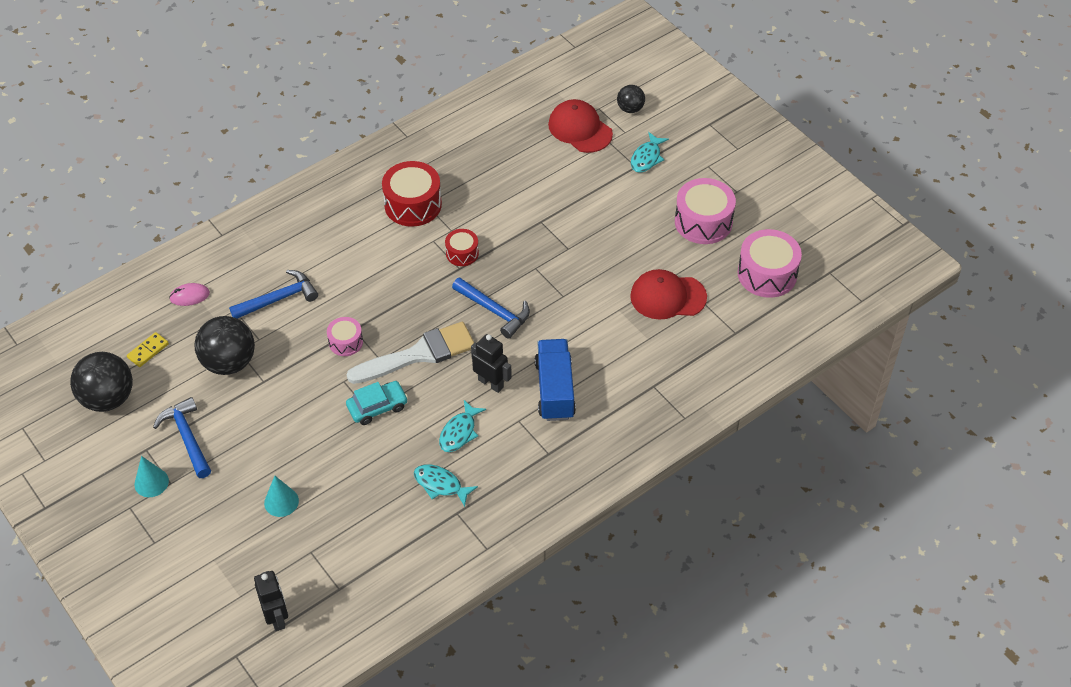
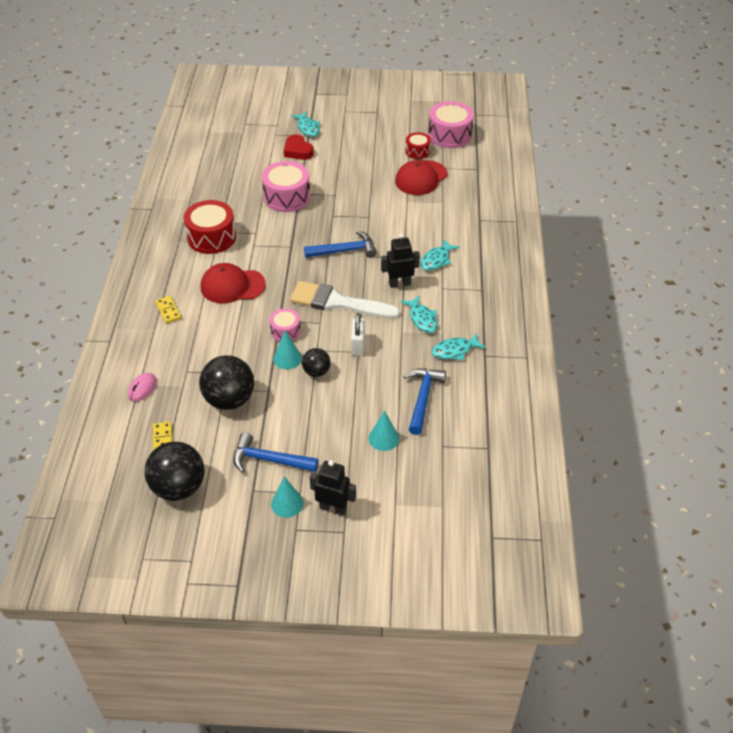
camera: 50 degrees left, 5 degrees down
blue hammer [229,270,318,319] -> blue hammer moved to [403,368,446,435]
black robot [254,571,288,631] -> black robot moved to [310,460,356,516]
white brush [346,322,474,384] -> white brush turned 90 degrees counterclockwise [290,281,400,319]
turquoise car [346,381,408,425] -> white padlock [351,313,365,356]
red drum [445,229,479,266] -> red drum moved to [405,132,431,159]
blue truck [535,339,576,421] -> turquoise fish [420,239,460,271]
red cap [548,99,613,153] -> red cap moved to [201,263,266,303]
black ball [617,85,645,113] -> black ball moved to [302,348,331,377]
pink drum [675,178,736,244] -> pink drum moved to [262,161,310,212]
none -> yellow domino [155,296,181,324]
none -> turquoise cone [273,330,302,369]
none -> red heart [284,134,314,160]

